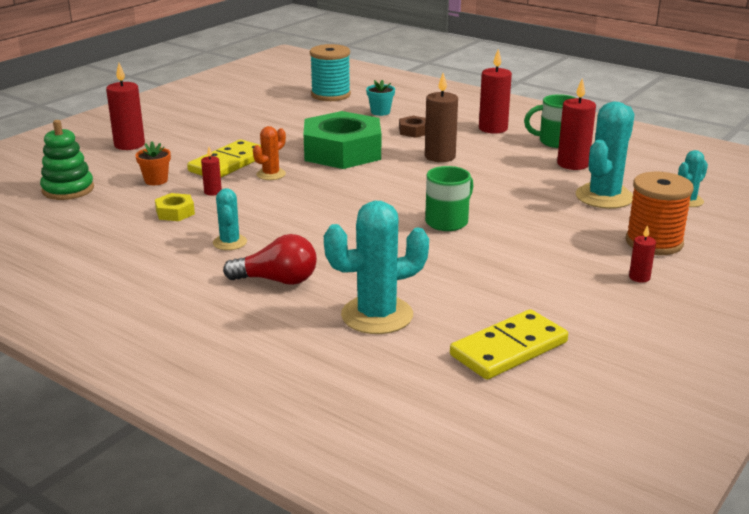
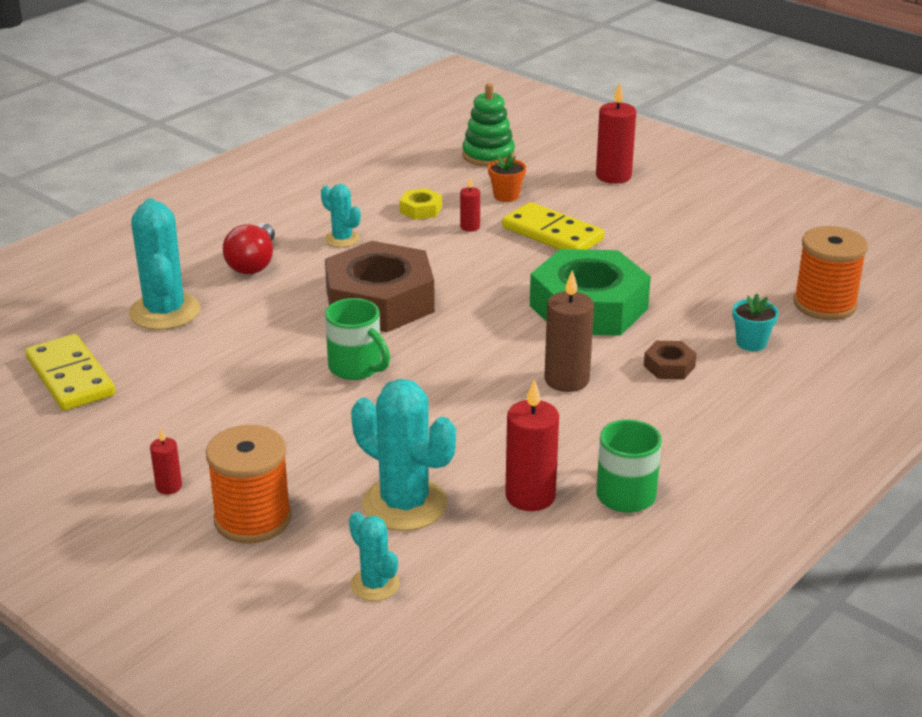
camera: 95 degrees right, 5 degrees up
turquoise cactus [213,188,247,250] -> turquoise cactus turned 45 degrees clockwise [321,184,361,247]
orange cactus [253,126,286,180] -> none
turquoise spool [310,44,351,101] -> orange spool [794,226,868,320]
red candle [479,49,512,134] -> none
none -> brown nut [325,241,435,332]

